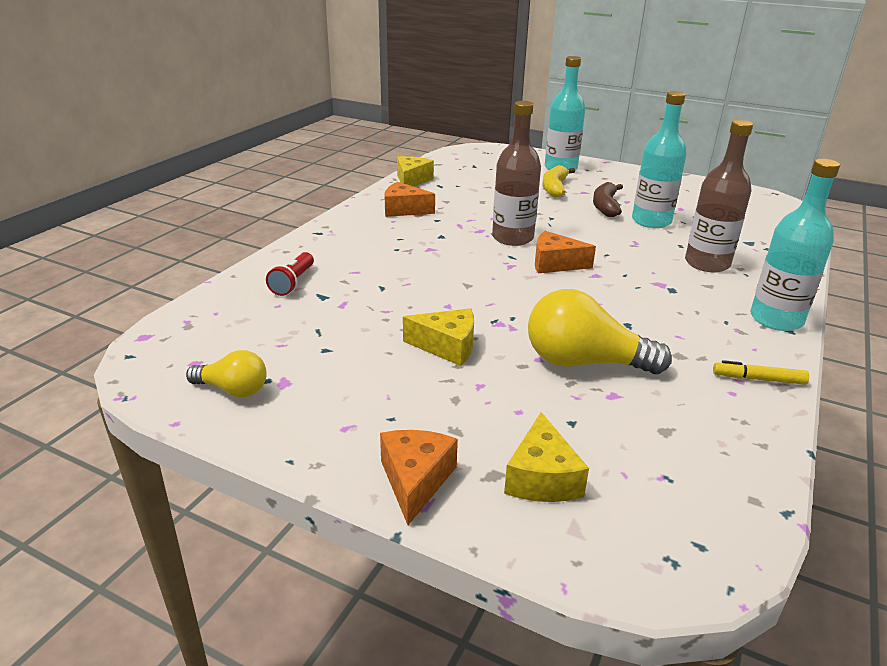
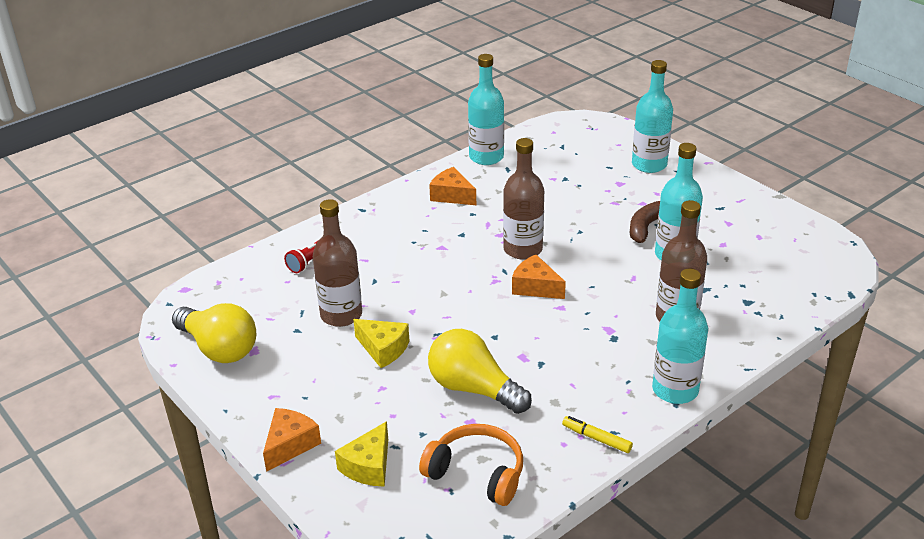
camera: 25 degrees right, 5 degrees up
yellow light bulb [186,350,267,397] -> yellow light bulb [172,303,256,363], size x1.76
yellow cheese [397,156,434,187] -> turquoise bottle [468,54,504,165]
yellow banana [542,165,575,197] -> none
none -> brown bottle [313,199,362,327]
none -> orange headphones [419,424,523,506]

